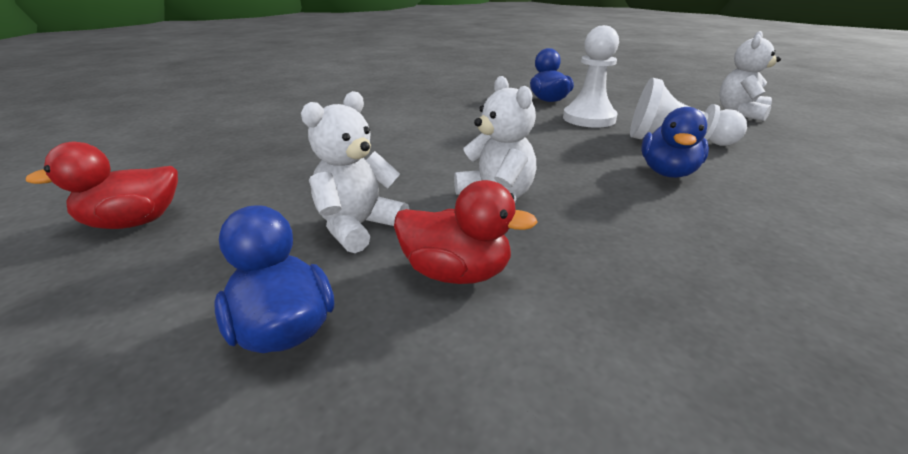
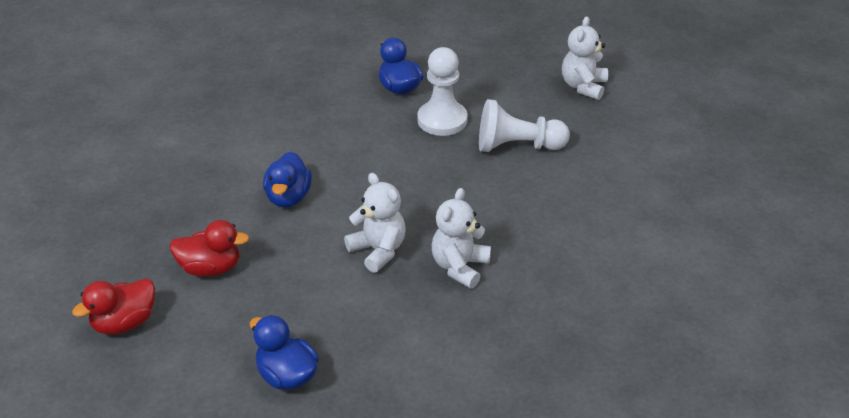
camera: 15 degrees left, 10 degrees up
white teddy bear [301,91,410,253] -> white teddy bear moved to [432,188,491,289]
red duck [394,180,538,284] -> red duck moved to [170,220,249,277]
blue duck [641,107,709,178] -> blue duck moved to [263,152,312,208]

